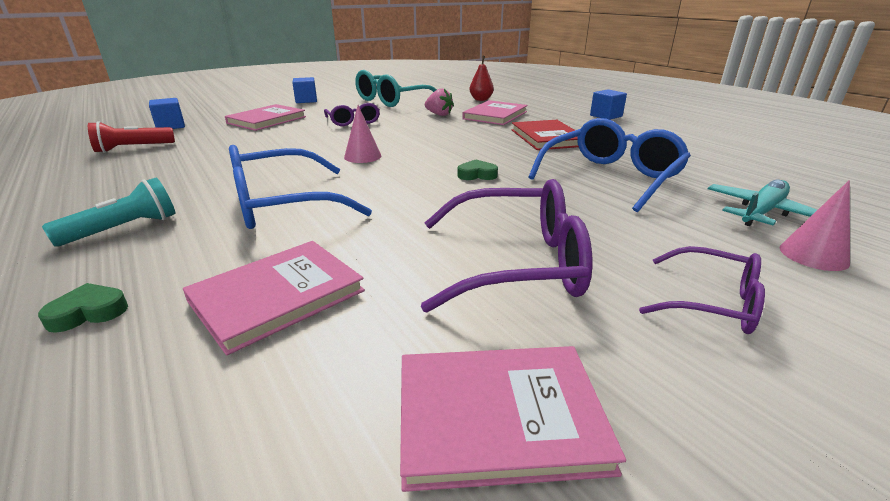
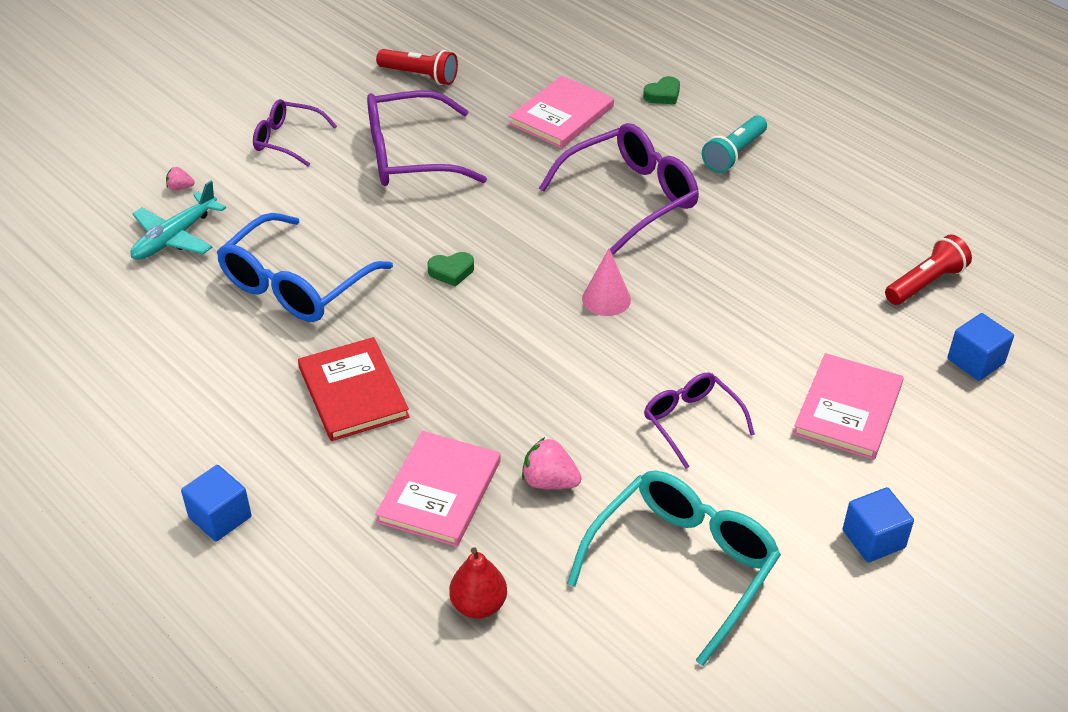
camera: 170 degrees right, 15 degrees up
blue glasses [229,145,372,229] -> purple glasses [539,123,699,255]
pink book [400,346,626,492] -> red flashlight [376,49,458,85]
pink cone [780,180,850,271] -> pink strawberry [166,167,195,190]

